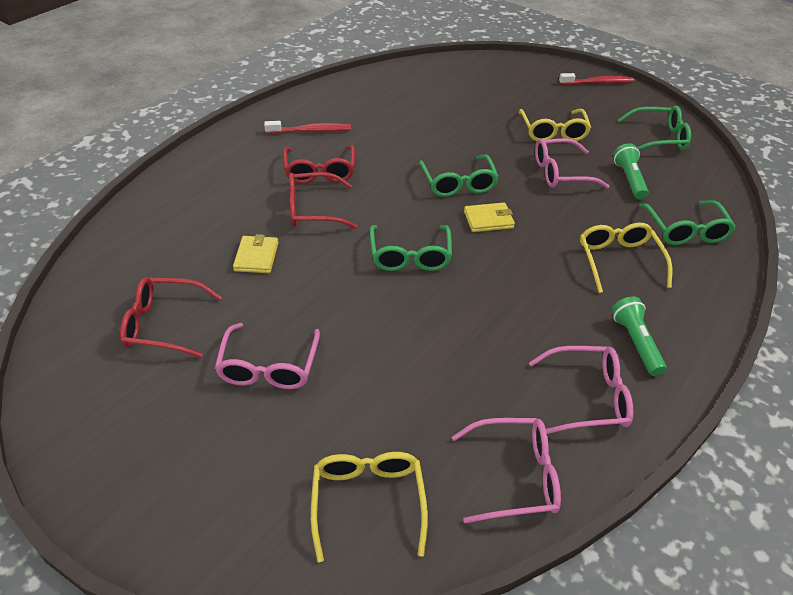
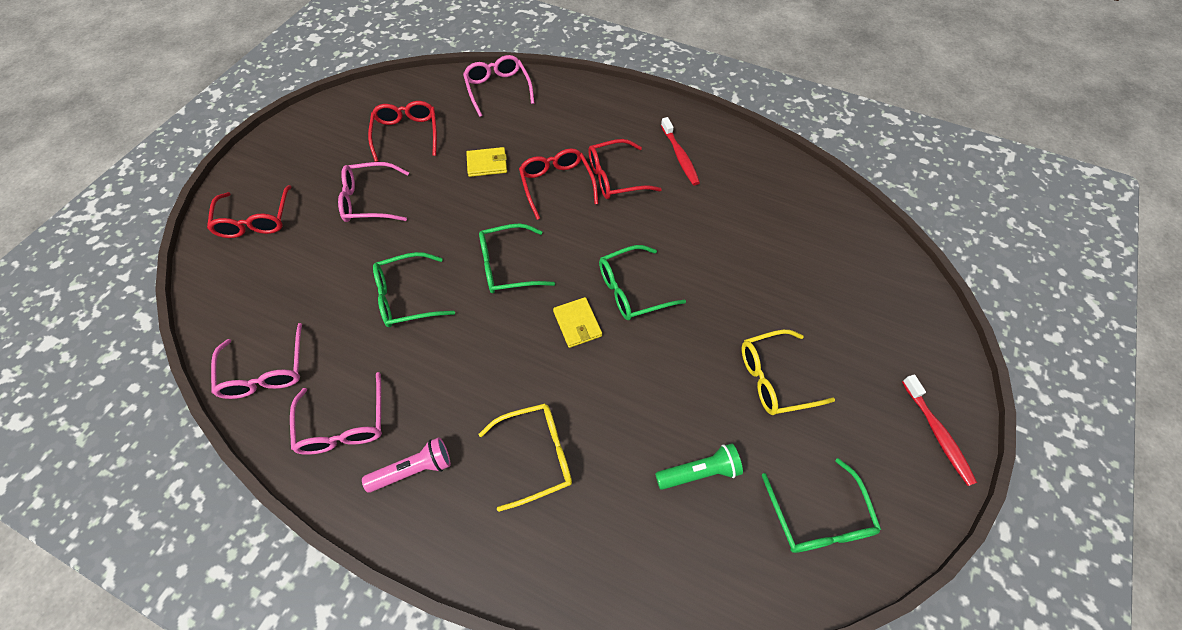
camera: 80 degrees right, 15 degrees up
yellow glasses [311,452,428,562] -> none
pink glasses [535,138,609,188] -> pink glasses moved to [463,55,535,117]
green flashlight [612,296,667,376] -> pink flashlight [362,437,451,493]
green glasses [639,200,736,245] -> green glasses moved to [373,252,455,327]
none -> red glasses [207,185,291,238]

